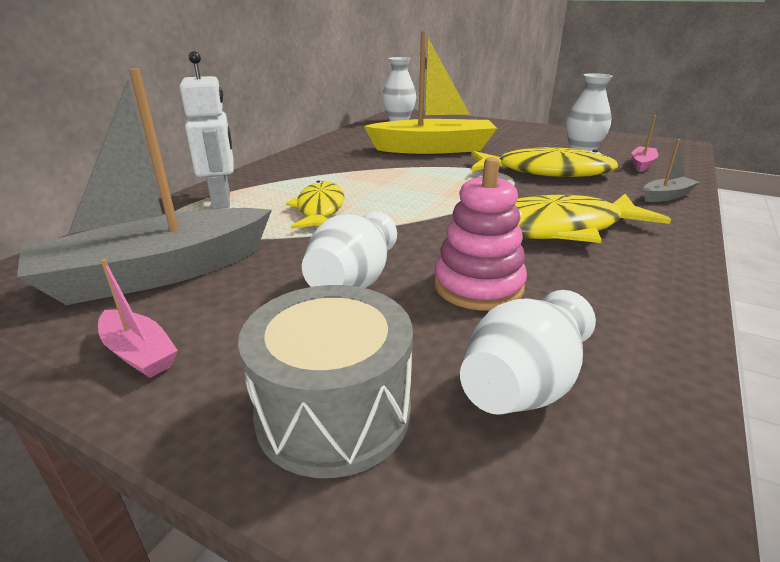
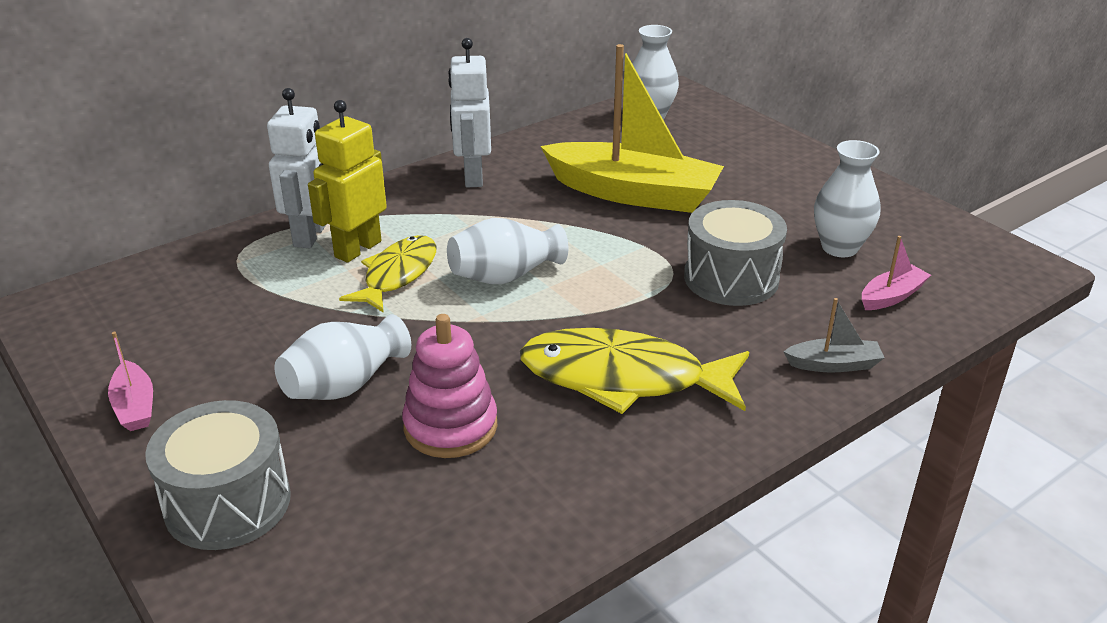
camera: 25 degrees right, 5 degrees up
grey boat [17,68,272,305] -> none
white vase [460,290,596,415] -> white vase moved to [447,218,568,285]
yellow fish [471,147,618,177] -> grey drum [684,200,787,306]
none -> yellow robot [308,100,387,263]
none -> white robot [449,38,491,187]

